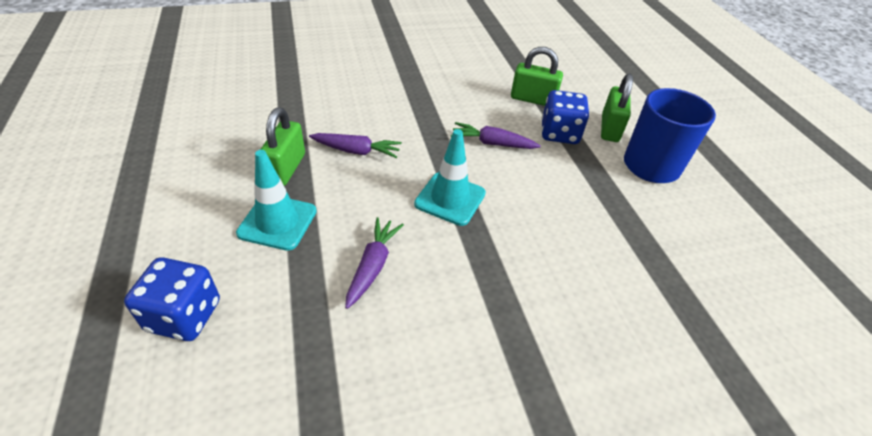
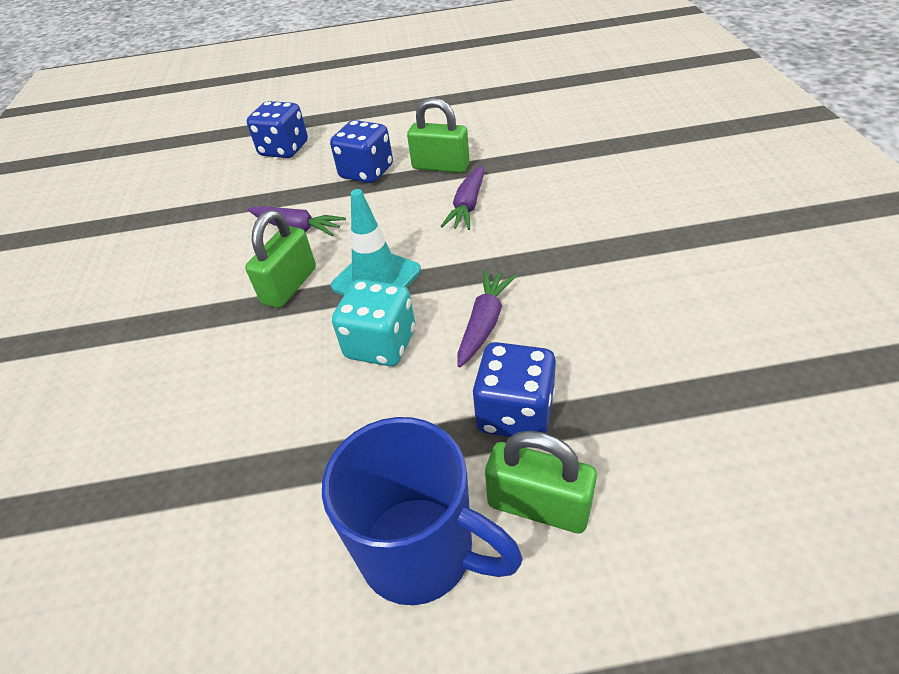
camera: 105 degrees right, 0 degrees up
turquoise traffic cone [236,150,317,251] -> blue dice [330,120,393,183]
green padlock [511,47,563,106] -> green padlock moved to [245,210,316,308]
none -> turquoise dice [332,279,415,366]

